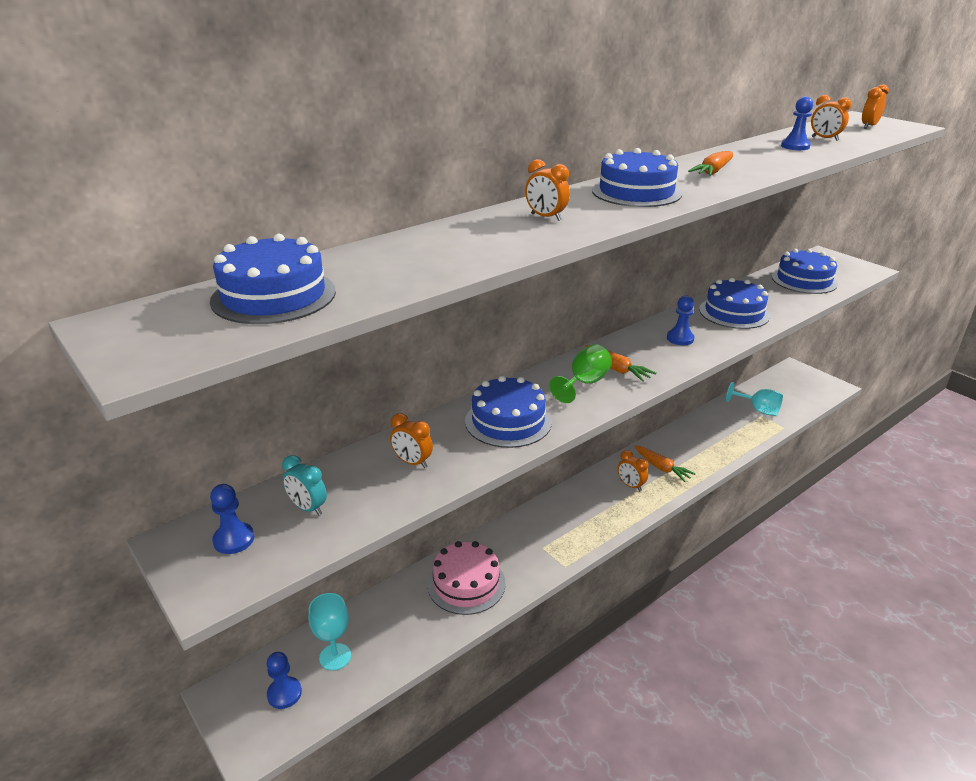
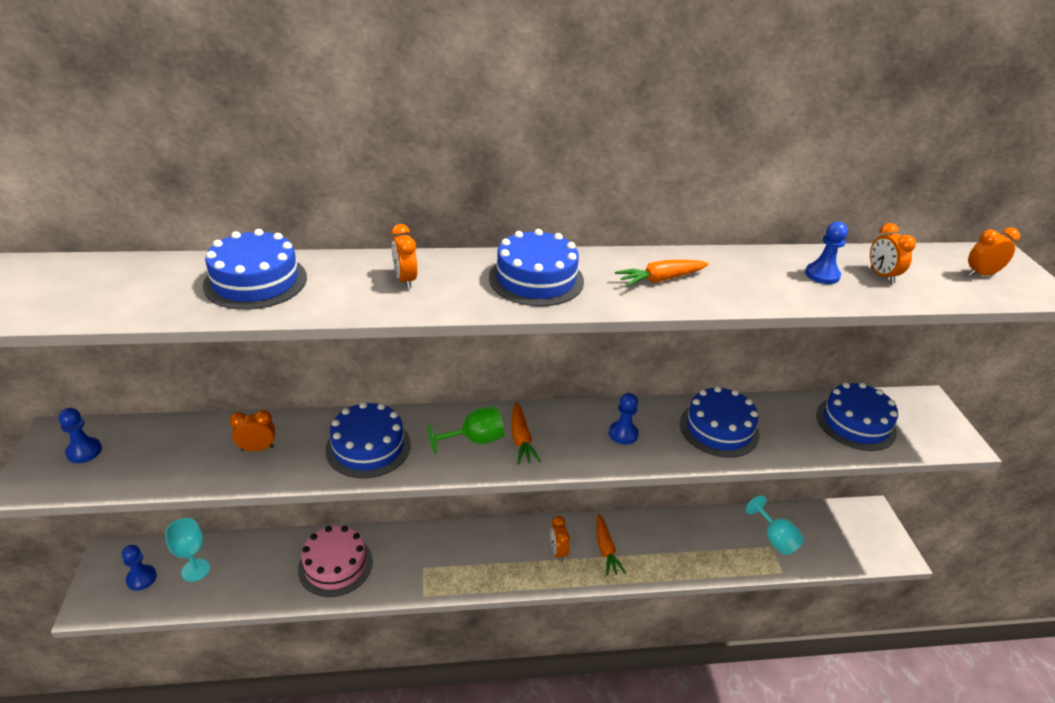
camera: 30 degrees right, 5 degrees up
blue cake [210,234,336,324] -> blue cake moved to [203,229,307,310]
turquoise clock [282,455,327,515] -> none
orange clock [390,413,433,468] -> orange clock turned 105 degrees clockwise [230,410,275,451]

